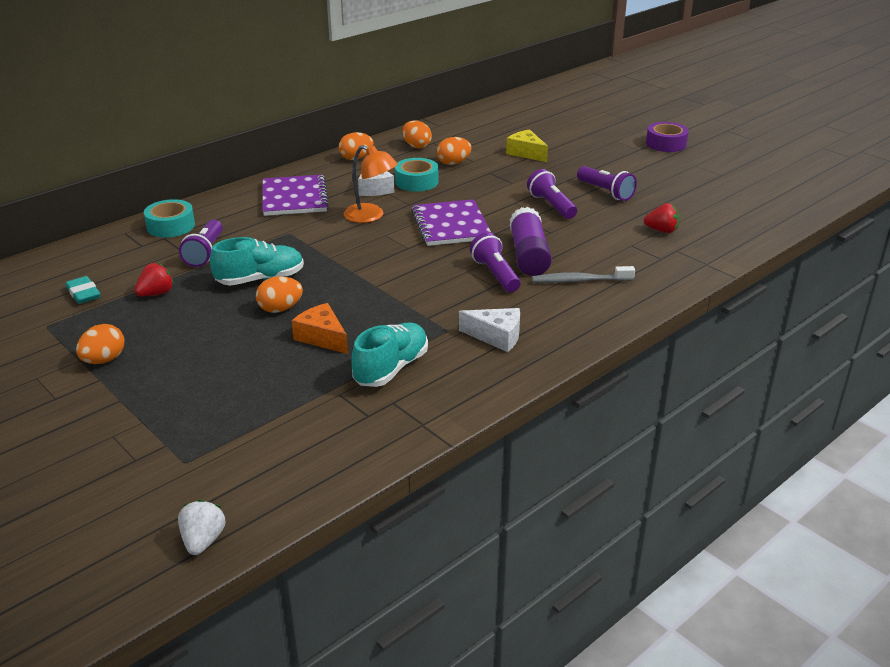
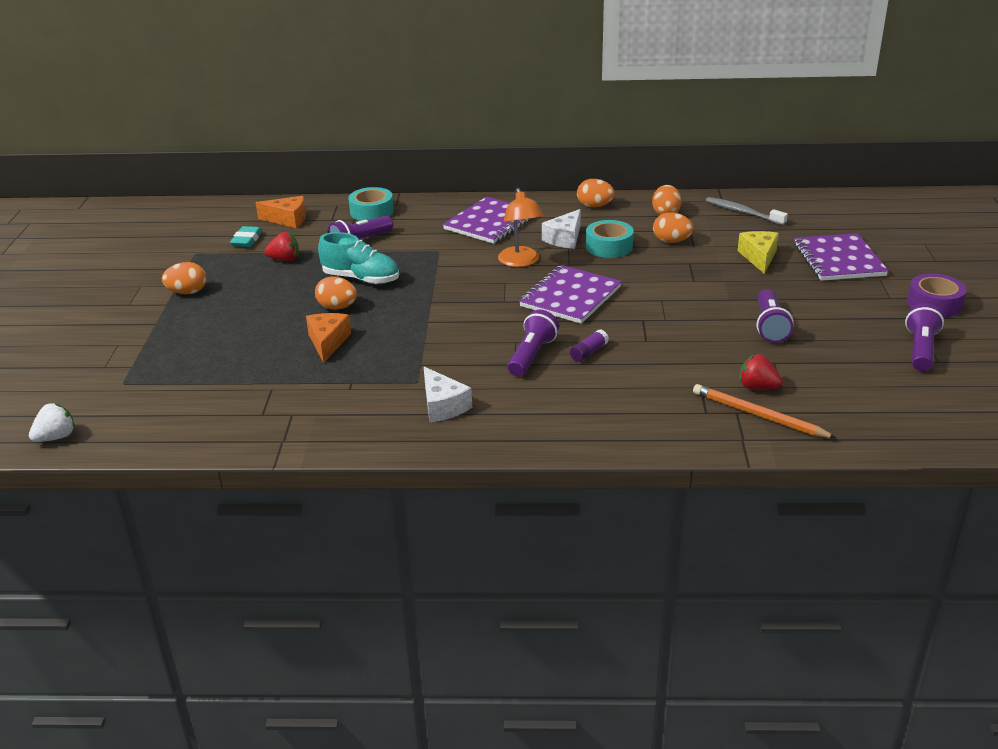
camera: 45 degrees right, 0 degrees up
turquoise shoe [351,323,428,387] -> none
purple glue stick [510,207,552,276] -> purple glue stick [570,330,609,362], size x0.45
purple flashlight [527,169,577,219] -> purple flashlight moved to [905,303,944,371]
grey toothbrush [532,266,635,283] -> grey toothbrush moved to [706,197,788,225]
red strawberry [644,203,680,233] -> red strawberry turned 150 degrees clockwise [740,354,783,390]
none -> orange cheese [256,196,306,228]
none -> orange pencil [693,384,836,438]
none -> purple notebook [794,233,889,281]

